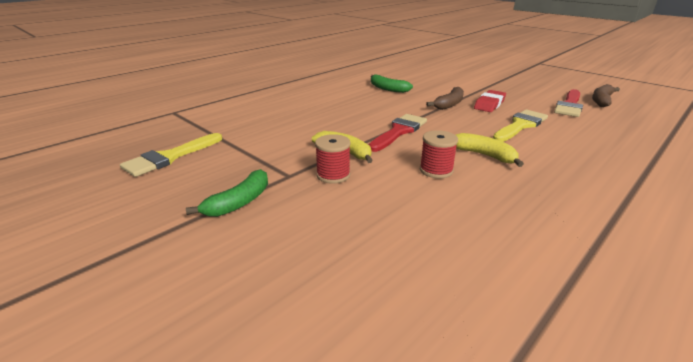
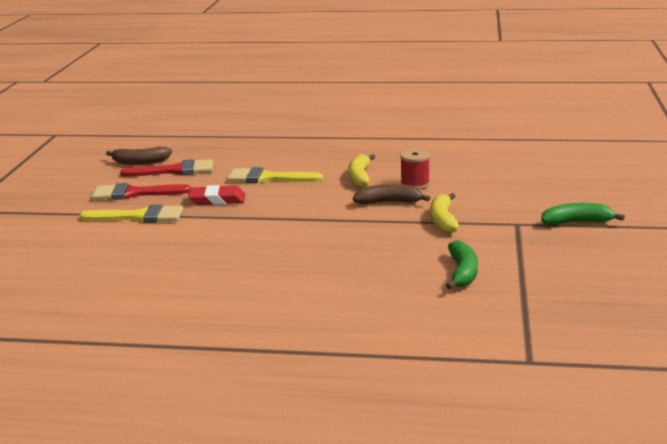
camera: 125 degrees left, 5 degrees down
yellow brush [120,133,222,177] -> yellow brush moved to [79,204,183,223]
red spool [315,134,351,184] -> none
red brush [369,114,427,152] -> red brush moved to [92,183,191,200]
green banana [371,74,413,93] -> green banana moved to [446,240,478,290]
brown banana [426,87,464,110] -> brown banana moved to [353,184,430,204]

